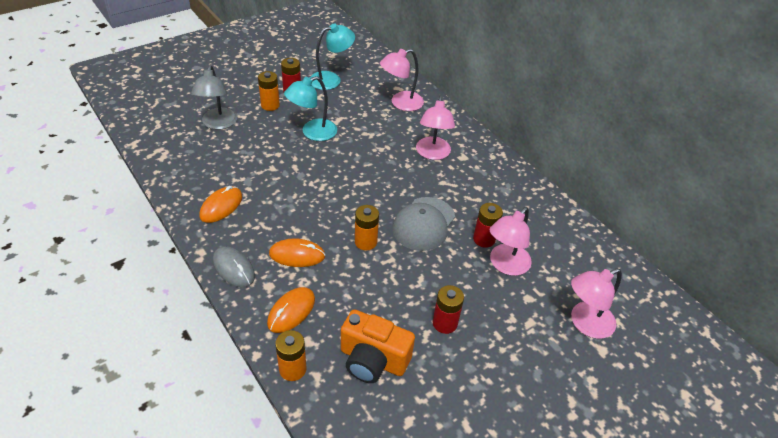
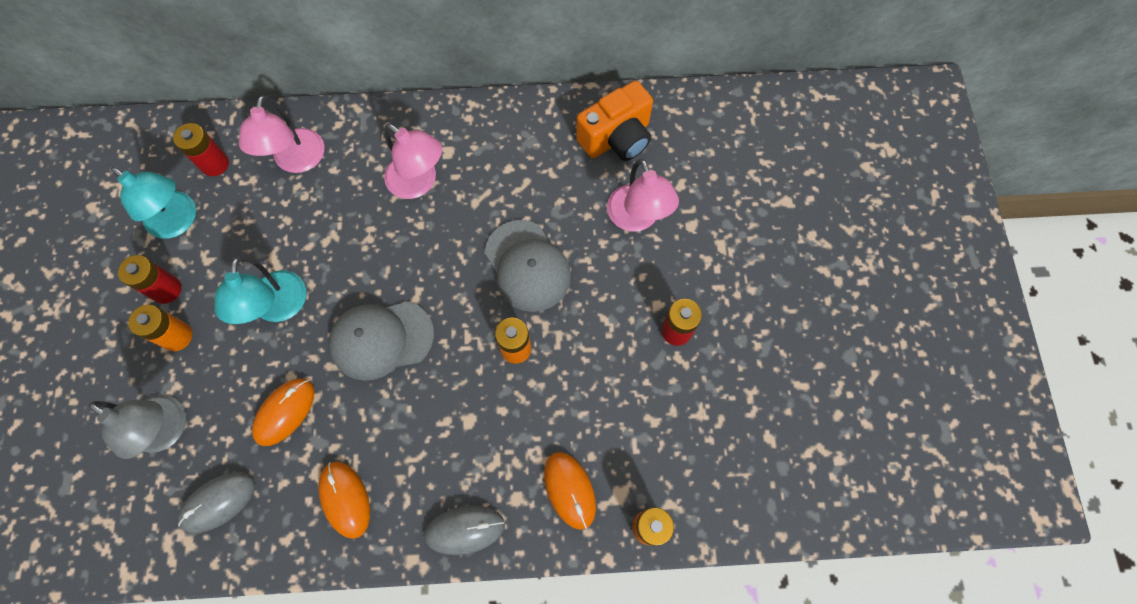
camera: 55 degrees left, 25 degrees up
orange mouse [269,238,325,267] -> orange mouse moved to [252,379,315,446]
turquoise lamp [310,23,355,90] -> turquoise lamp turned 120 degrees clockwise [111,167,196,239]
orange camera [341,310,415,383] -> orange camera moved to [576,80,653,161]
red battery [473,203,503,248] -> red battery moved to [173,123,229,176]
pink lamp [571,268,622,339] -> none
none -> grey mouse [178,472,255,533]
none -> grey cap [329,301,434,381]

